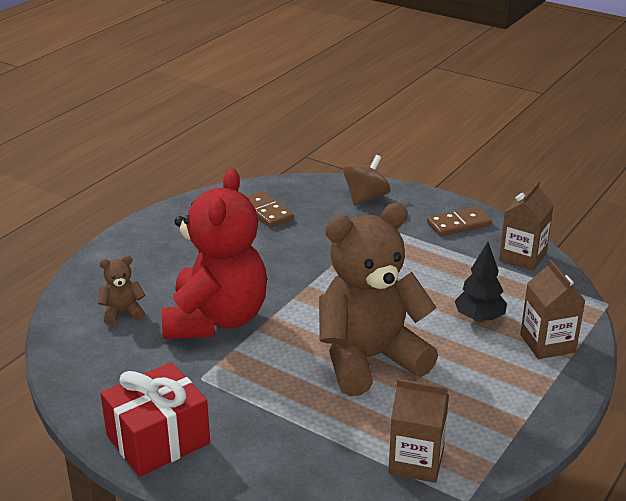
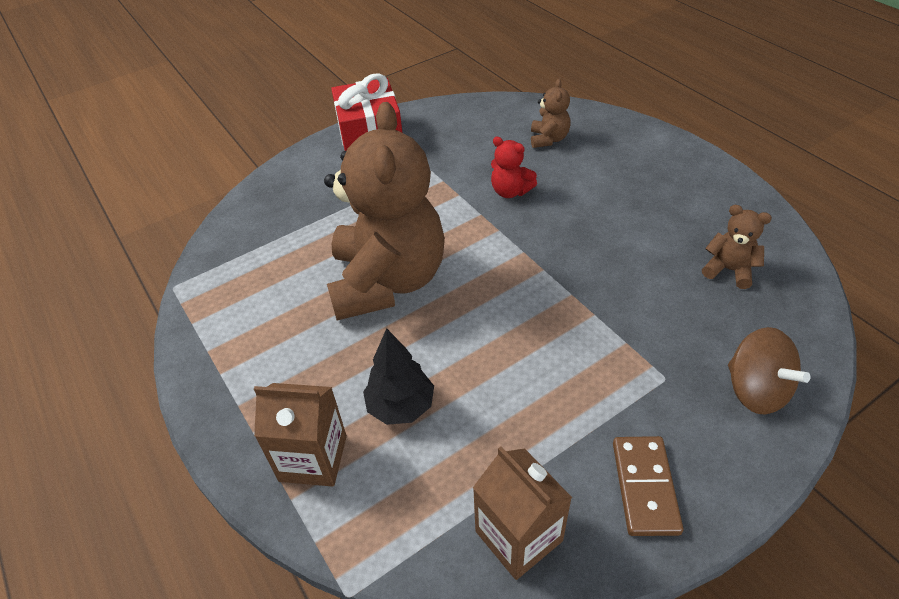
camera: 115 degrees right, 15 degrees up
red teddy bear [162,168,267,339] -> red teddy bear [491,137,537,198], size x0.41
brown domino [246,191,293,228] -> brown teddy bear [702,205,772,289]
brown carton [388,379,449,483] -> none

